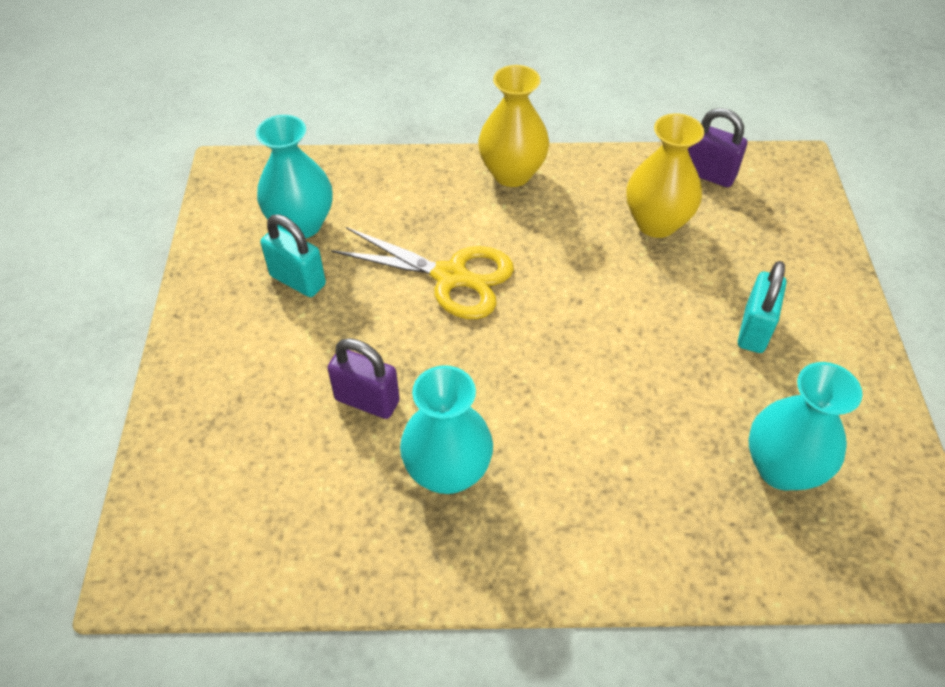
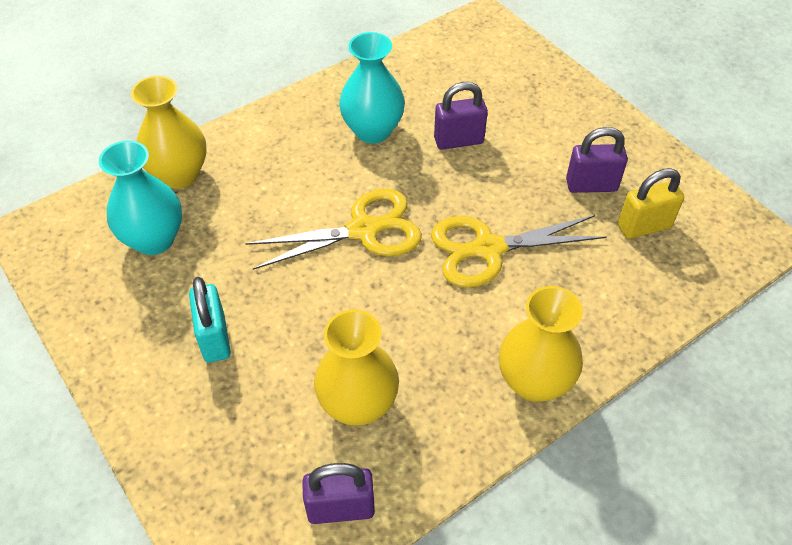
camera: 145 degrees right, 0 degrees up
turquoise vase [256,115,333,238] -> yellow padlock [618,168,684,239]
turquoise padlock [260,214,326,297] -> purple padlock [566,127,628,193]
none -> yellow vase [131,76,207,189]
none -> yellow scissors [246,189,422,270]

